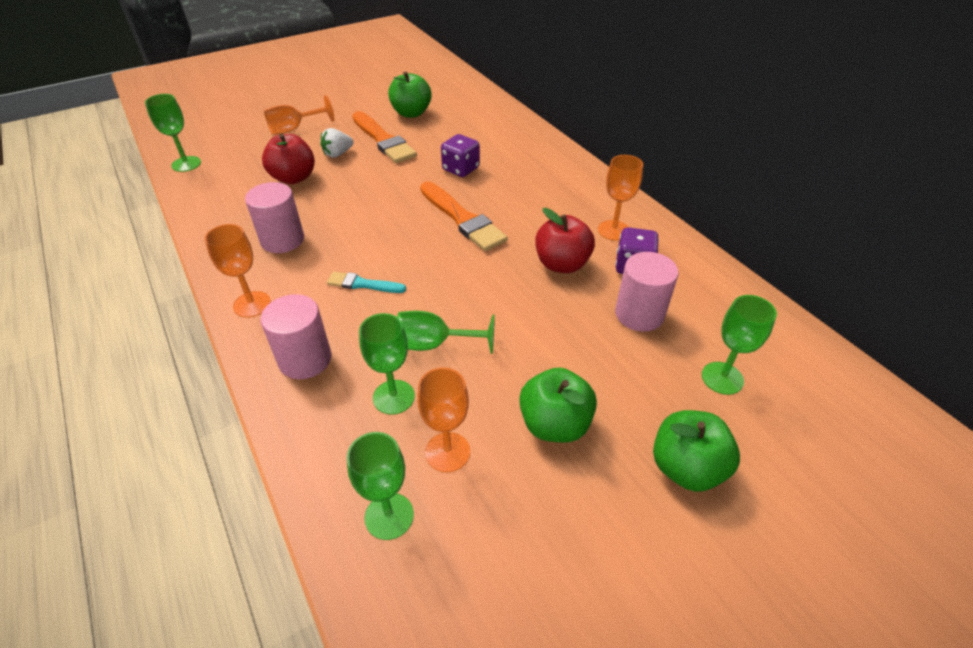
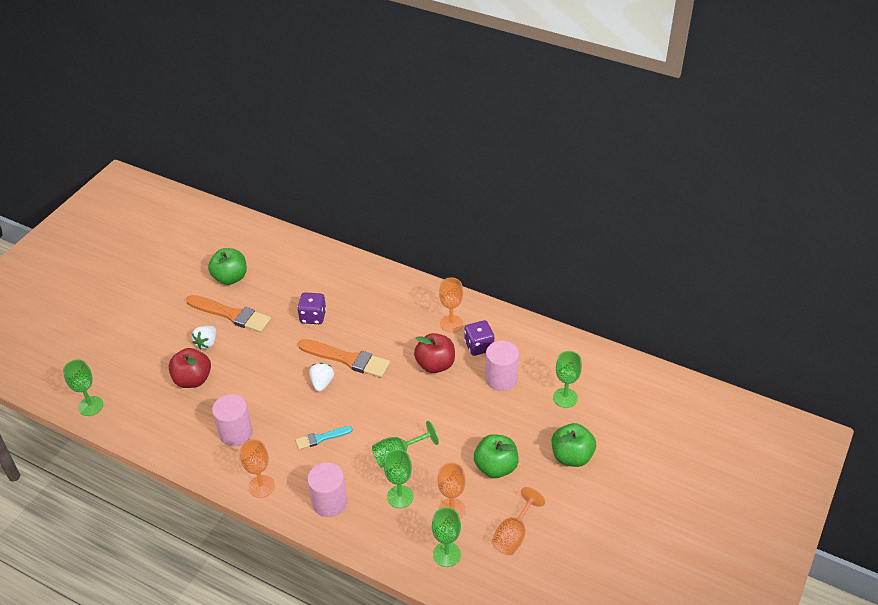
camera: 30 degrees left, 0 degrees up
orange goblet [264,95,334,135] -> orange goblet moved to [492,487,545,555]
none -> white strawberry [309,363,334,392]

